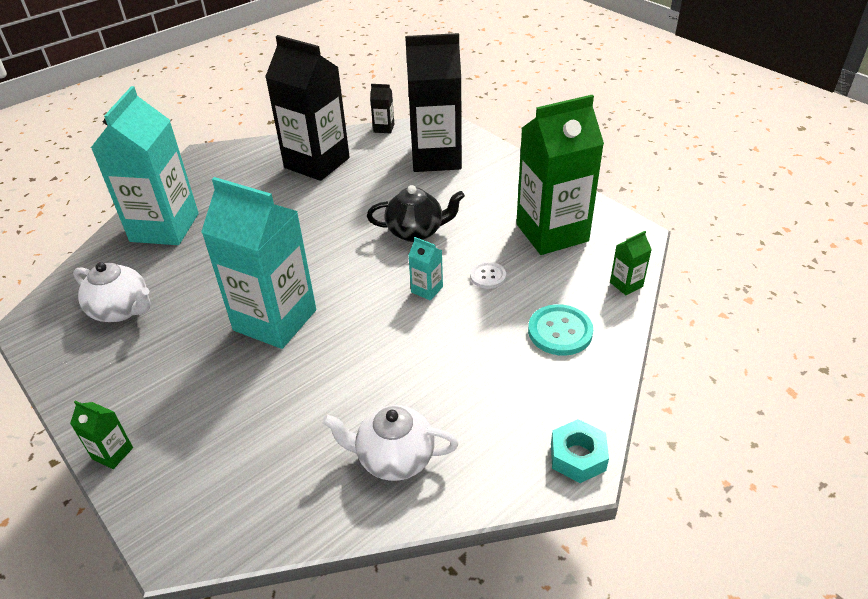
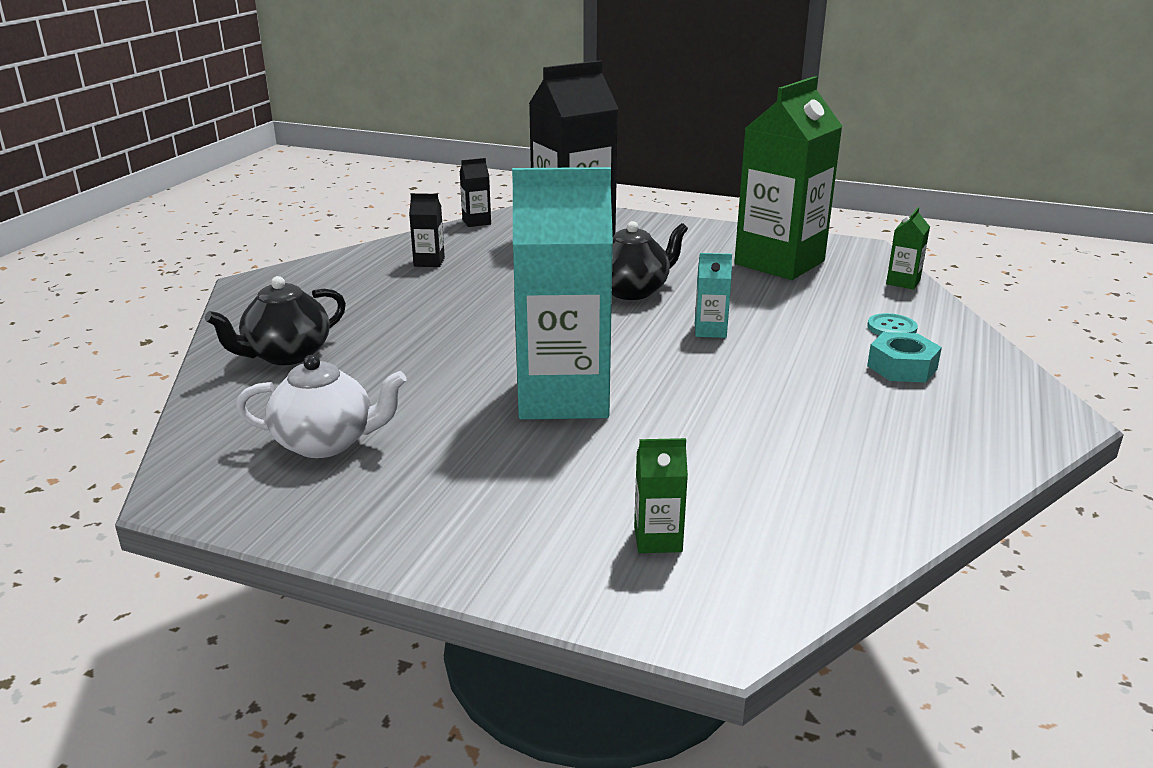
camera: 30 degrees left, 15 degrees down
green carton [70,401,133,469] -> green carton moved to [634,438,688,553]
turquoise carton [91,86,199,245] -> black teapot [205,276,346,365]
black carton [265,35,350,181] -> black carton [409,193,445,267], size x0.40
white teapot [322,405,458,481] -> none
white button [470,262,506,289] -> none
turquoise button [528,304,593,356] -> turquoise button [867,313,918,336], size x0.61
turquoise nut [551,419,609,483] -> turquoise nut moved to [867,332,942,383]

